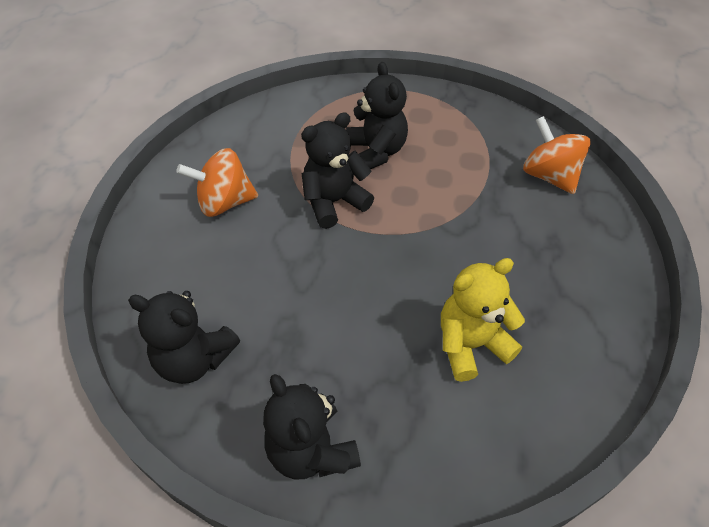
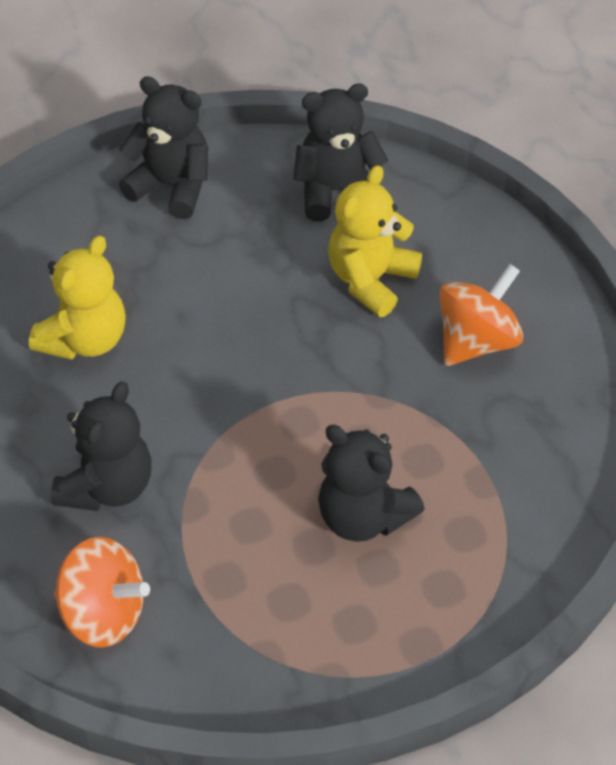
camera: 145 degrees right, 0 degrees up
black teddy bear [301,112,374,229] -> black teddy bear moved to [51,382,152,511]
none -> yellow teddy bear [328,165,422,317]

